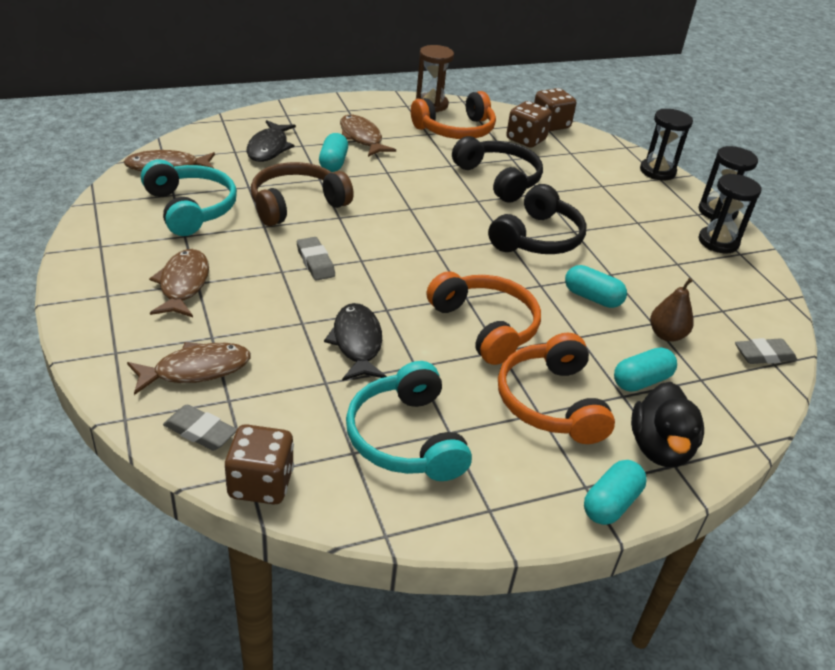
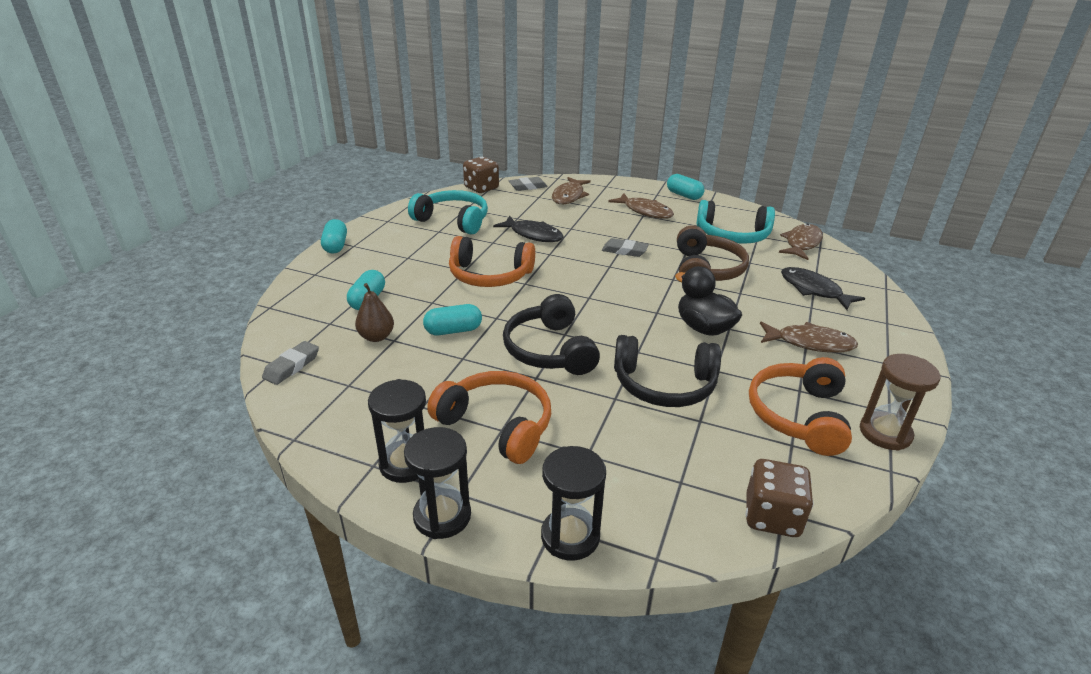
camera: 135 degrees right, 5 degrees down
turquoise capsule [319,133,348,172] -> turquoise capsule moved to [667,174,705,200]
orange headphones [498,333,615,444] -> orange headphones moved to [427,371,551,464]
brown dice [506,101,552,147] -> none
black duck [631,382,704,467] -> black duck moved to [675,266,742,336]

